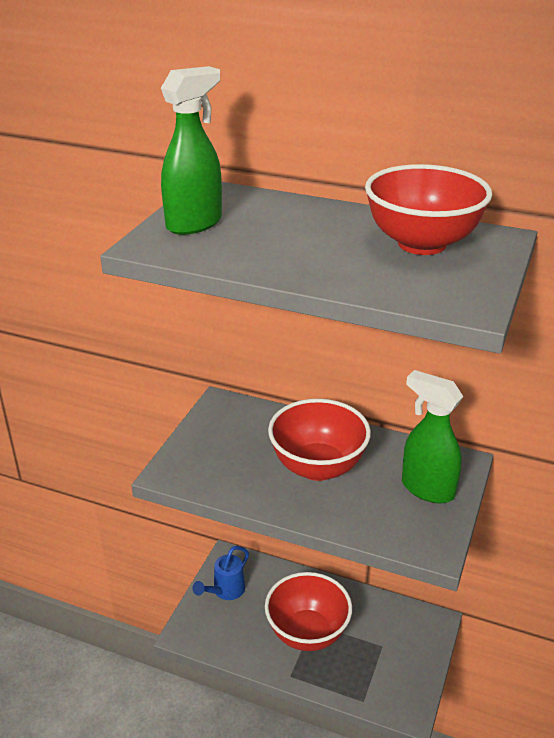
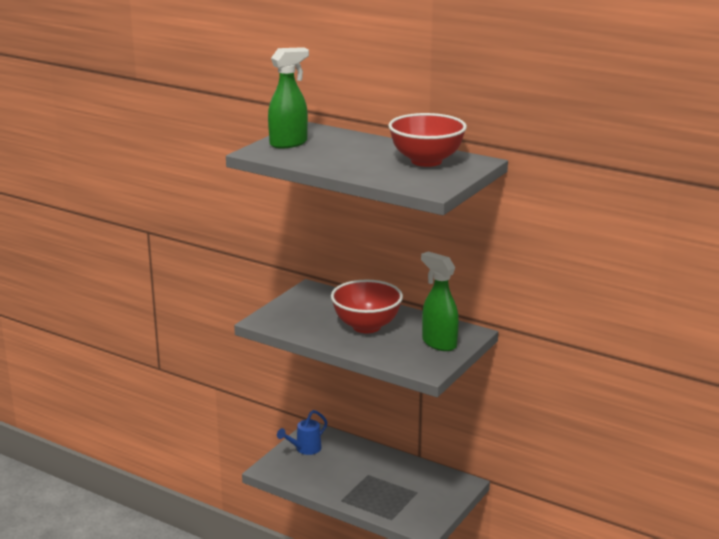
camera: 10 degrees right, 10 degrees down
red bowl [265,572,352,651] -> none

